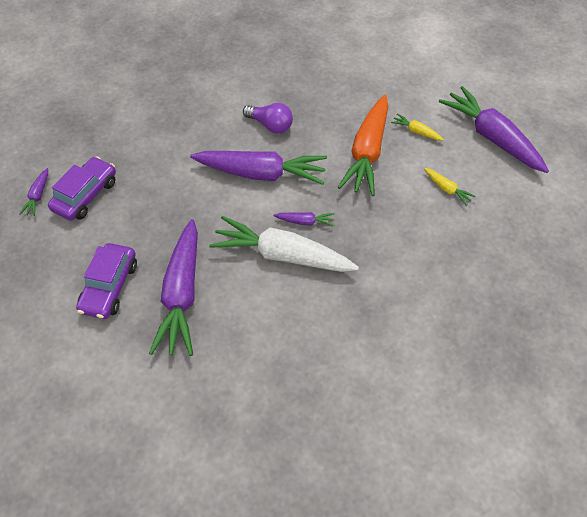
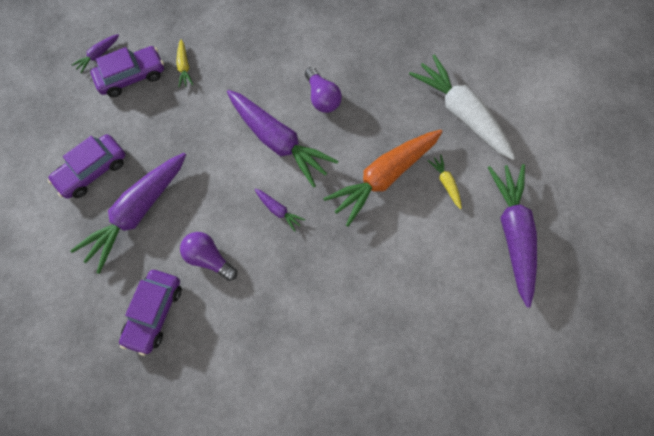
camera: 35 degrees right, 15 degrees up
white carrot [209,216,359,272] -> white carrot moved to [409,54,515,160]
yellow carrot [424,168,476,206] -> yellow carrot moved to [176,39,193,88]
none -> purple car [119,270,182,356]
none -> purple light bulb [180,232,237,281]

